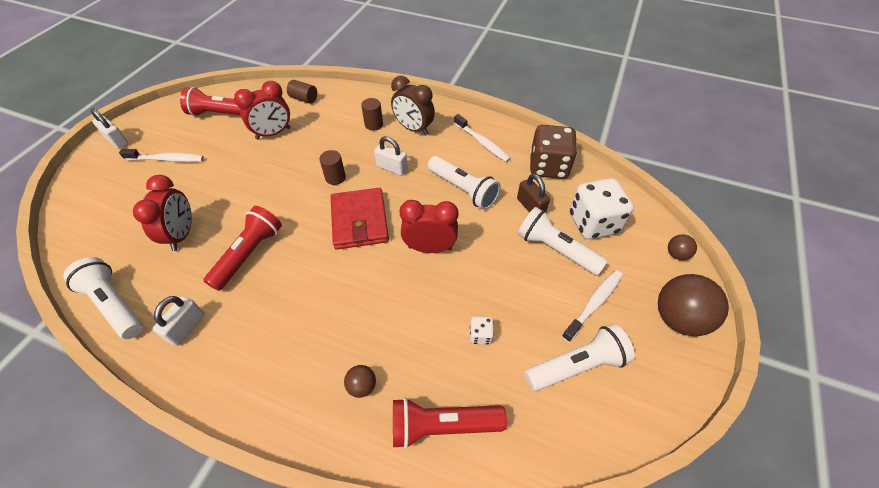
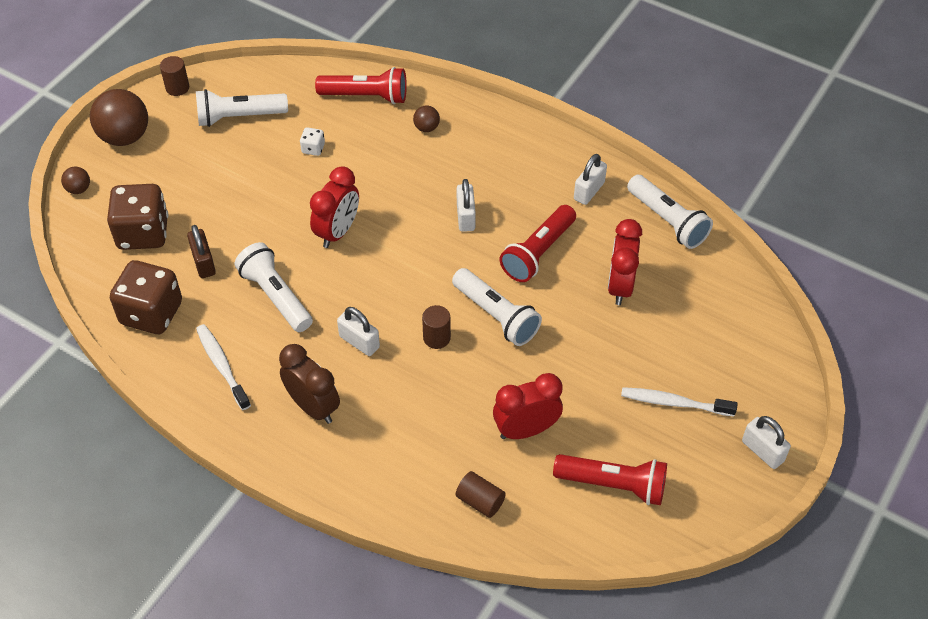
camera: 170 degrees left, 0 degrees up
red wallet [331,188,389,250] -> none
brown cylinder [361,98,383,131] -> brown cylinder moved to [160,56,189,96]
red clock [399,200,459,253] -> red clock turned 75 degrees counterclockwise [310,166,359,248]
white flashlight [518,207,608,275] -> white flashlight moved to [452,268,542,346]
white toothbrush [562,270,623,342] -> none
white dice [570,178,634,239] -> brown dice [107,184,168,250]
none -> white padlock [457,179,476,232]

